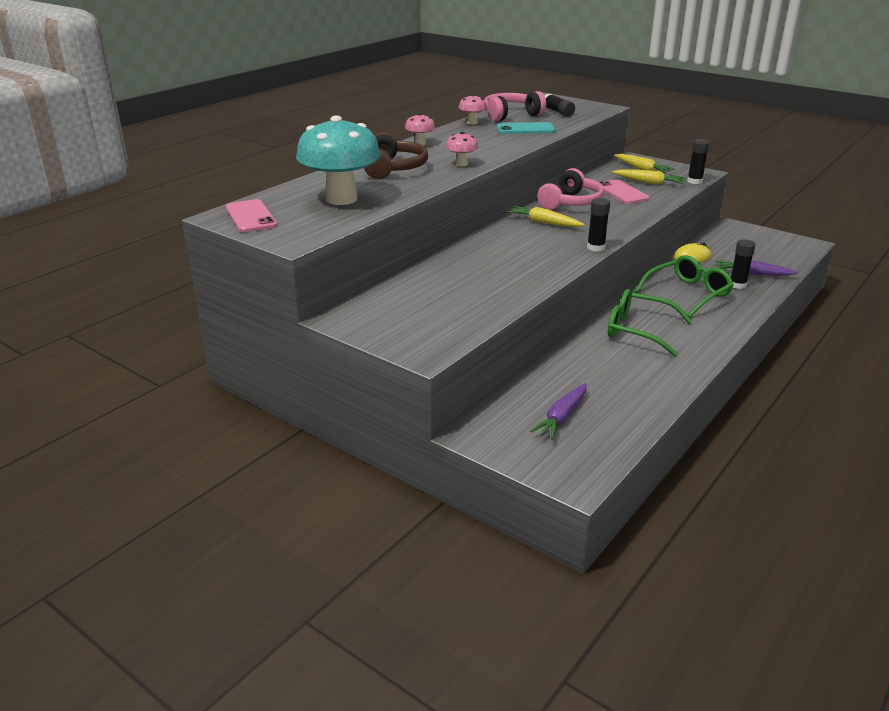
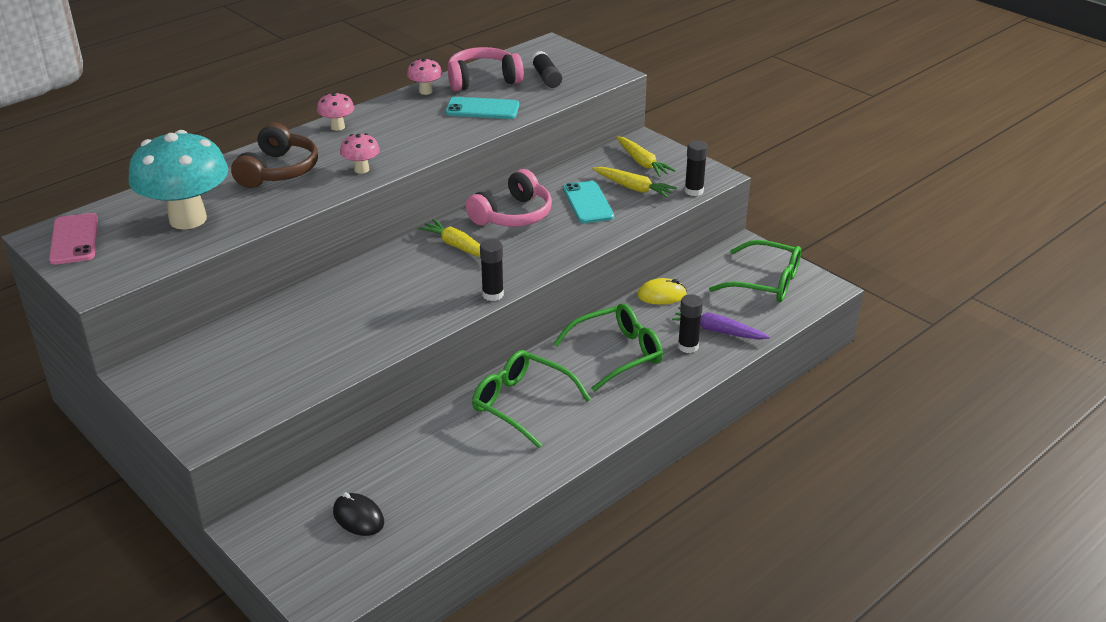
camera: 10 degrees right, 5 degrees up
purple carrot [530,383,587,440] -> black mouse [333,492,384,536]
pink phone [599,180,650,204] -> turquoise phone [563,181,614,223]
none -> green glasses [709,240,801,302]

